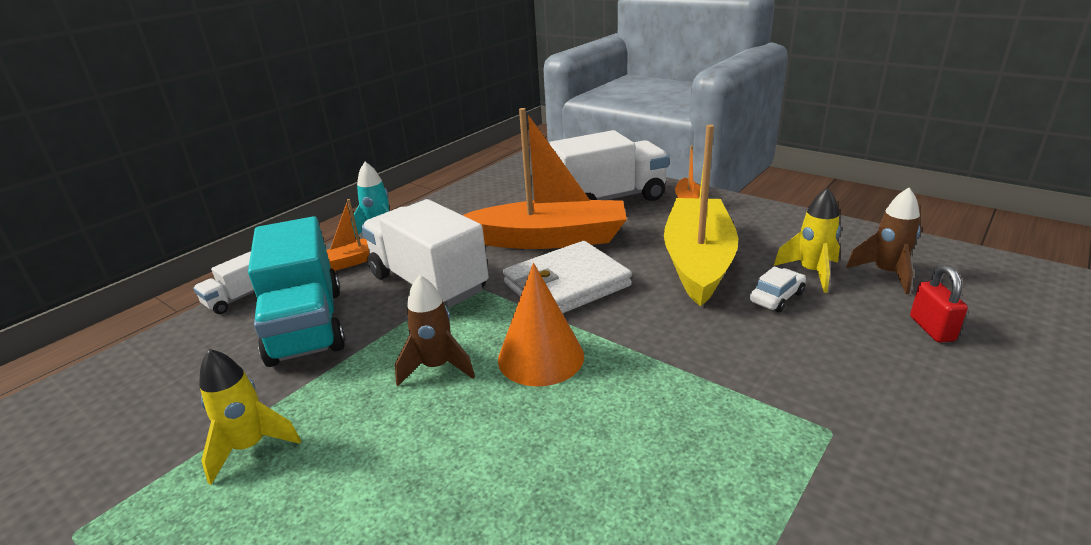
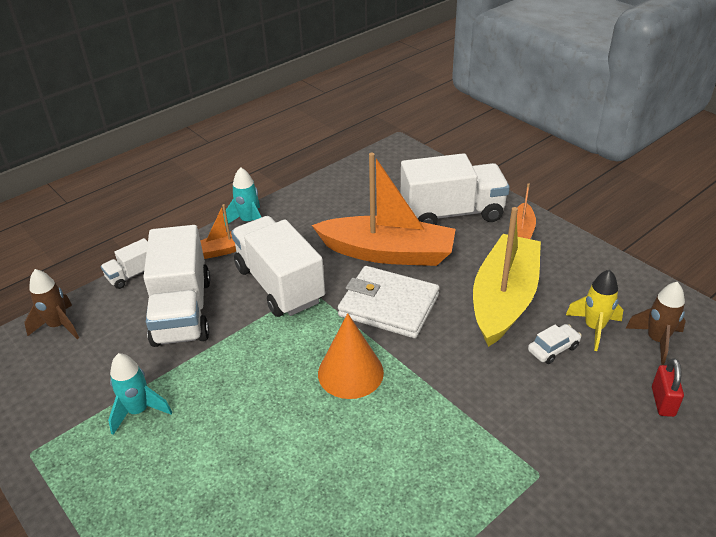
camera: 10 degrees right, 10 degrees up
yellow rocket [199,349,301,485] -> turquoise rocket [108,353,172,435]
turquoise truck [248,216,345,367] -> white truck [143,225,210,347]
brown rocket [395,275,475,386] -> brown rocket moved to [24,269,79,339]
white wallet [503,241,632,314] -> white wallet turned 45 degrees clockwise [338,266,439,338]

